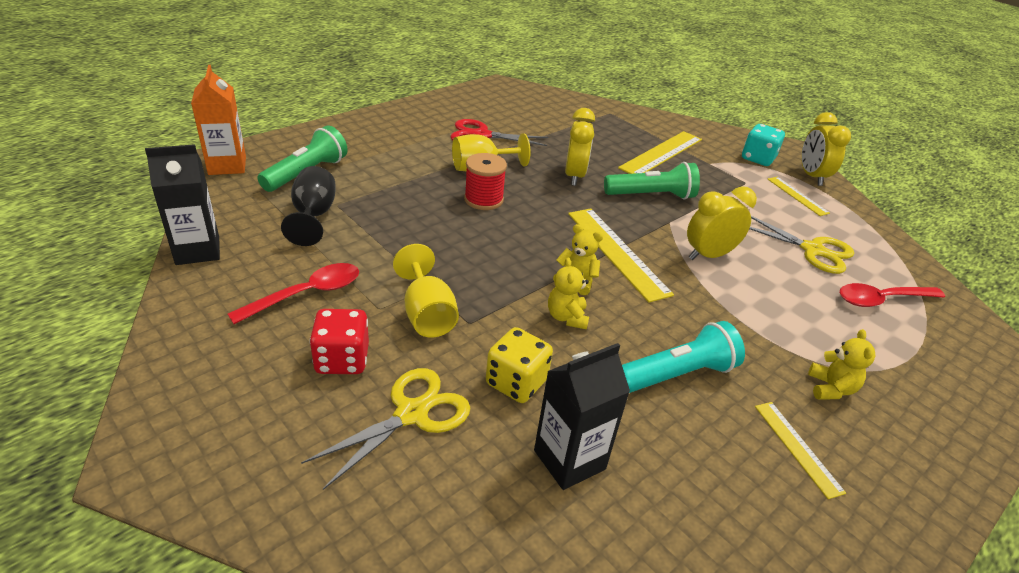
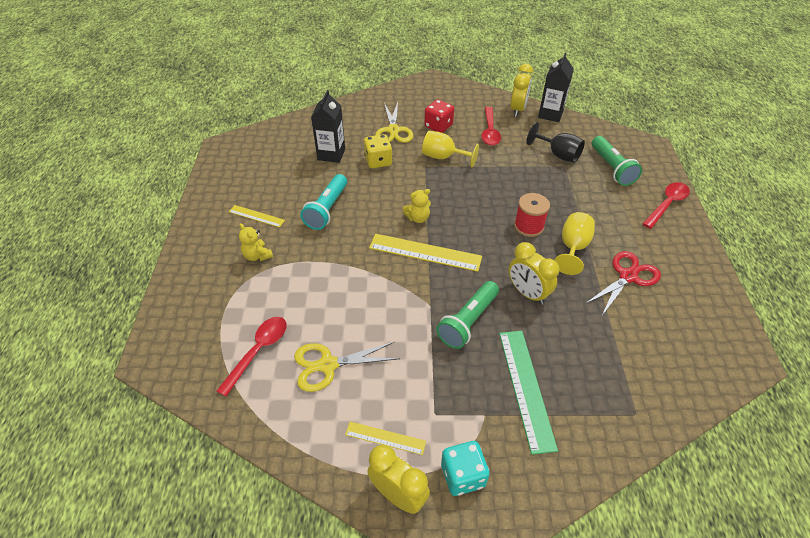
camera: 135 degrees right, 10 degrees up
orange carton [191,65,246,175] -> none
yellow teddy bear [548,258,589,329] -> none
yellow ruler [618,131,702,174] -> green ruler [499,331,558,455]
yellow clock [687,186,757,260] -> yellow clock moved to [510,64,533,117]
none -> red spoon [642,182,690,229]

